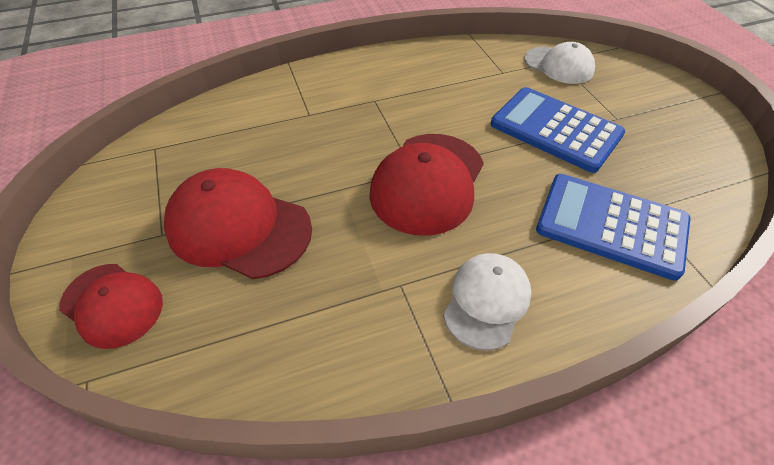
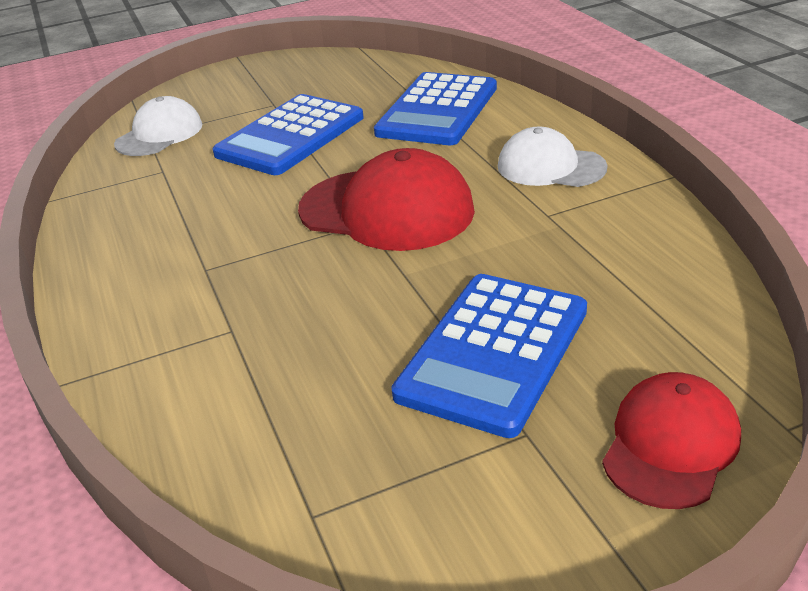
camera: 90 degrees left, 15 degrees down
red cap [164,168,312,279] -> blue calculator [391,274,587,438]

